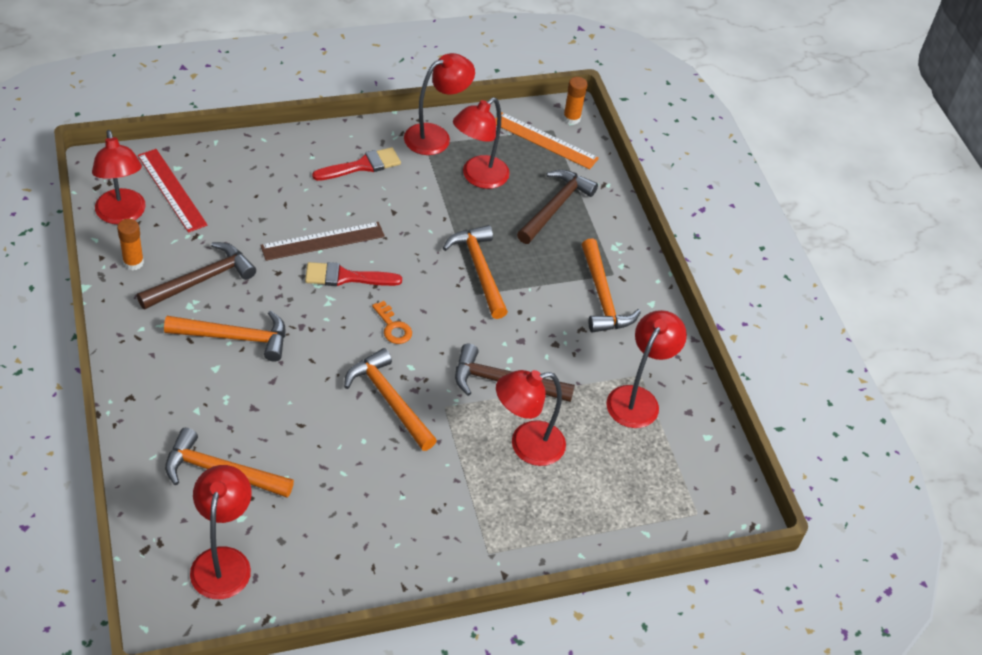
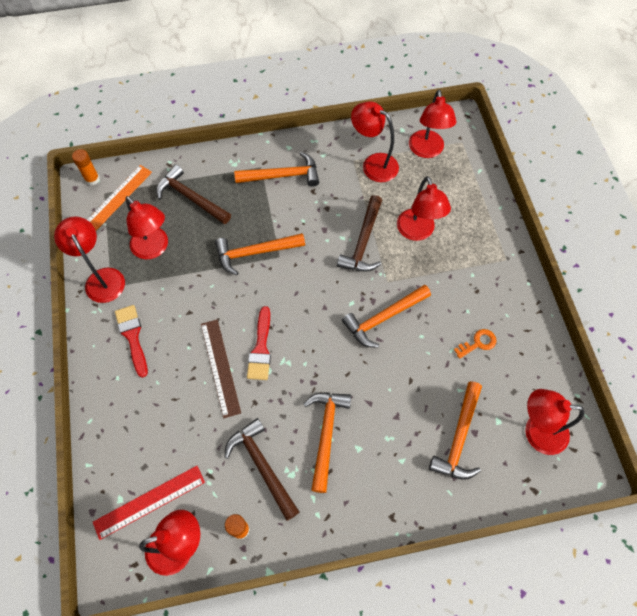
camera: 80 degrees left, 15 degrees up
orange key [372,301,412,344] -> orange key moved to [454,329,496,359]
none -> red lamp [409,90,456,158]

